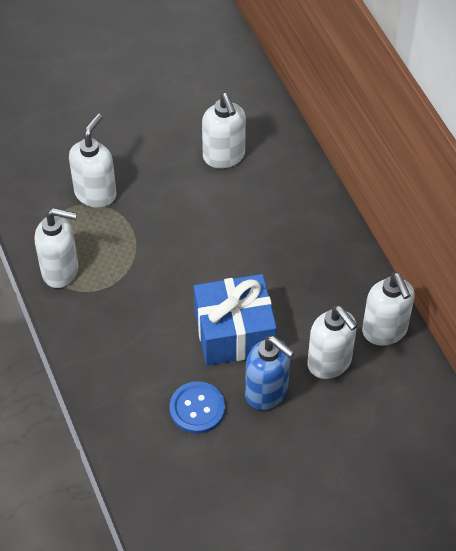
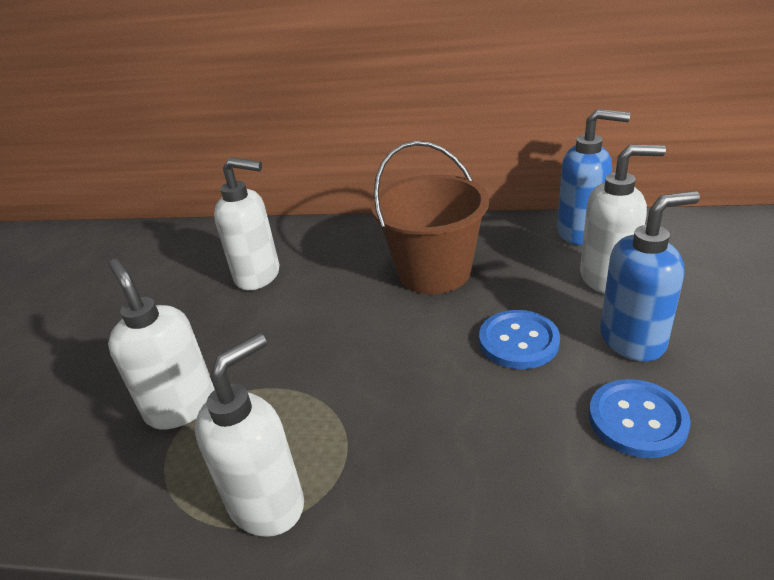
camera: 55 degrees left, 20 degrees down
blue gift [194,274,277,365] -> blue button [479,310,560,369]
white soap dispenser [362,272,415,346] -> blue soap dispenser [557,109,630,245]
none -> brown bucket [371,141,489,294]

